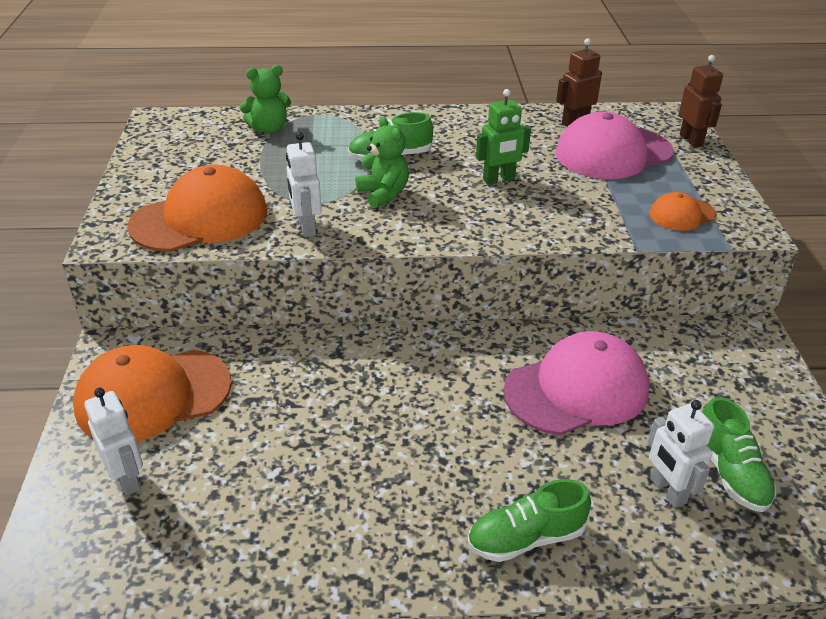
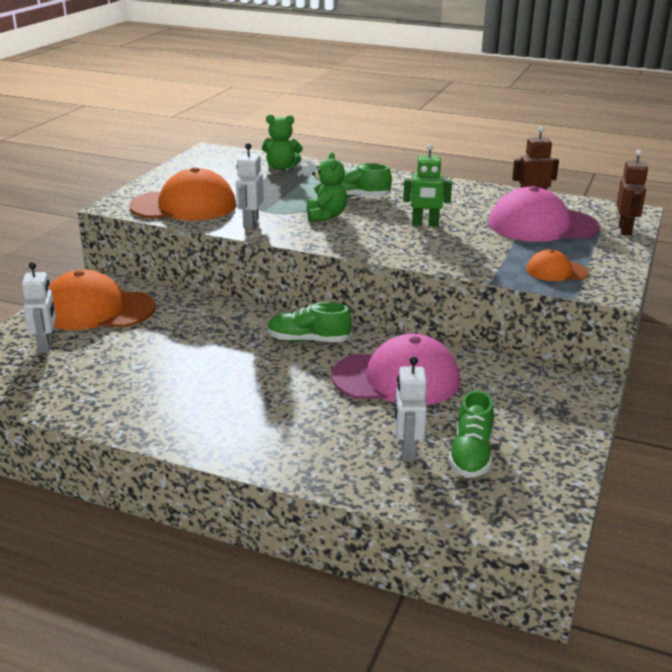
camera: 25 degrees right, 10 degrees down
green shoe [467,479,591,562] -> green shoe moved to [267,302,352,342]

